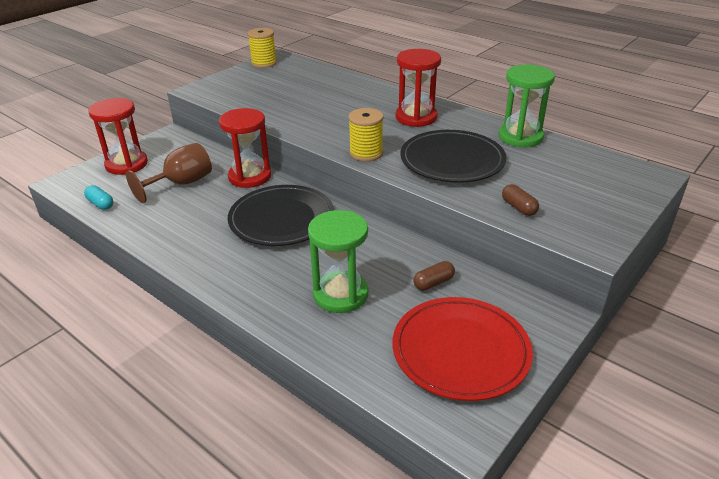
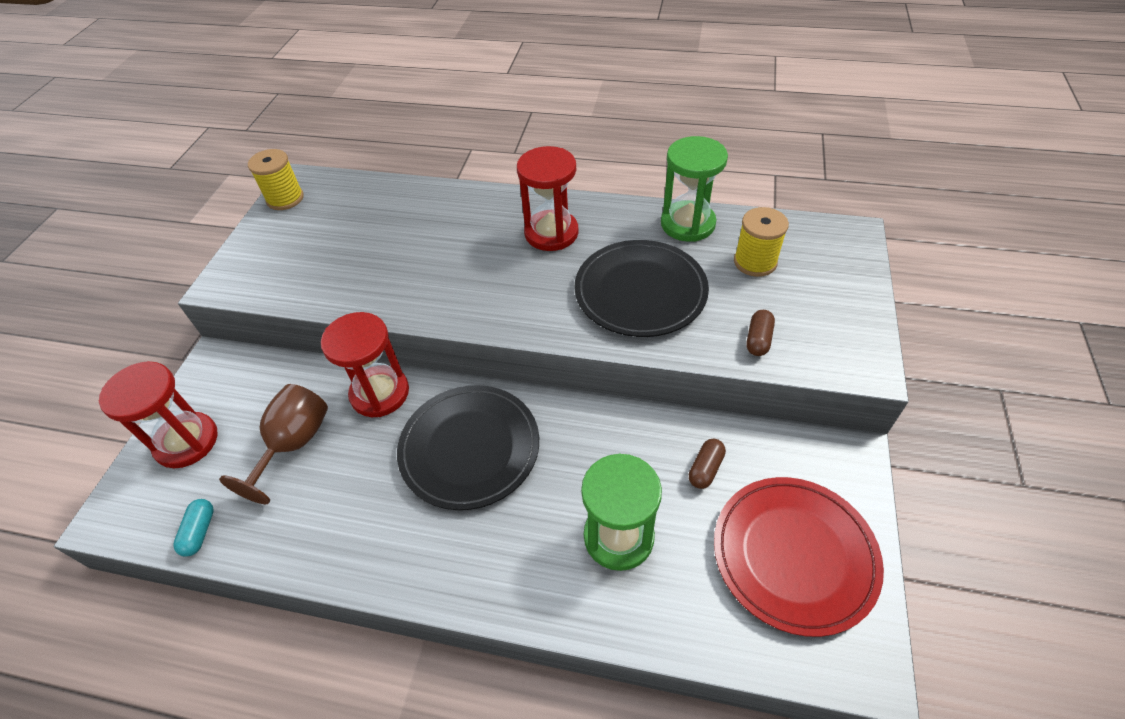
camera: 25 degrees left, 15 degrees up
turquoise capsule [84,185,113,210] -> turquoise capsule turned 75 degrees clockwise [173,499,214,557]
yellow spool [348,108,384,162] -> yellow spool moved to [734,207,789,277]
brown capsule [502,184,539,216] -> brown capsule turned 75 degrees clockwise [746,310,775,356]

